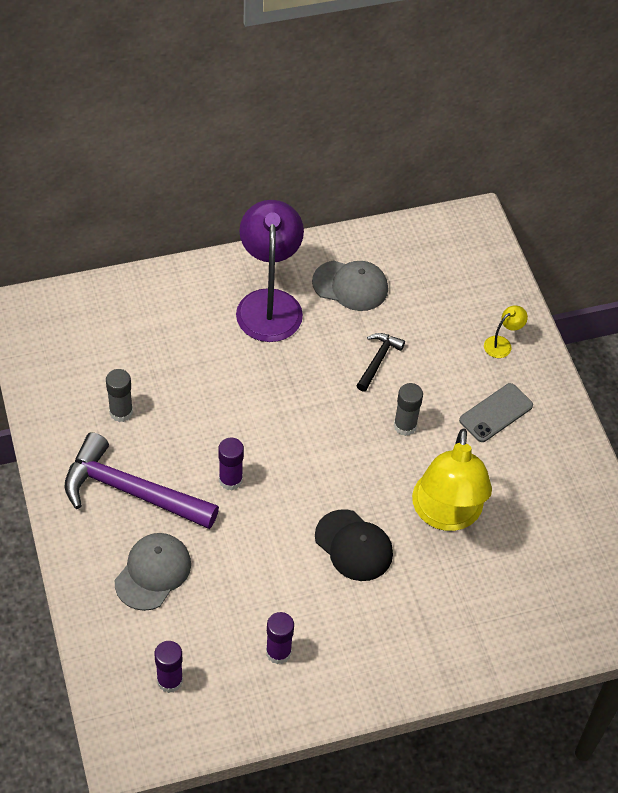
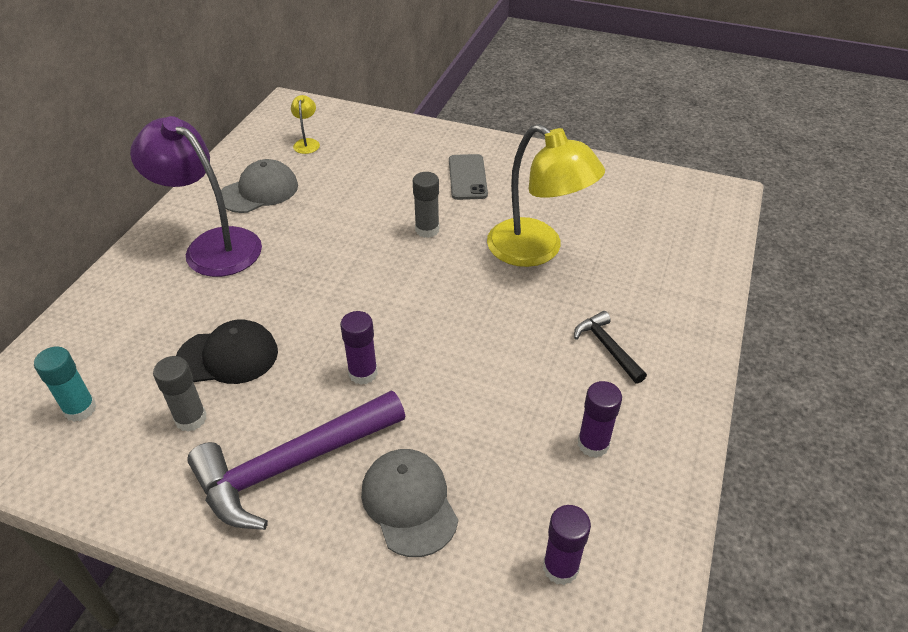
camera: 50 degrees left, 10 degrees down
black cap [315,509,393,581] -> black cap moved to [176,319,278,384]
black hammer [356,333,405,392] -> black hammer moved to [574,311,647,384]
yellow lamp [484,306,528,358] -> yellow lamp moved to [291,95,320,154]
none -> turquoise glue stick [34,347,96,422]

